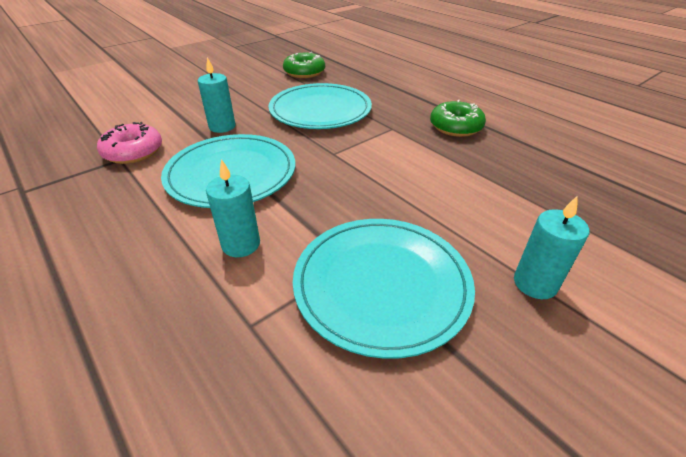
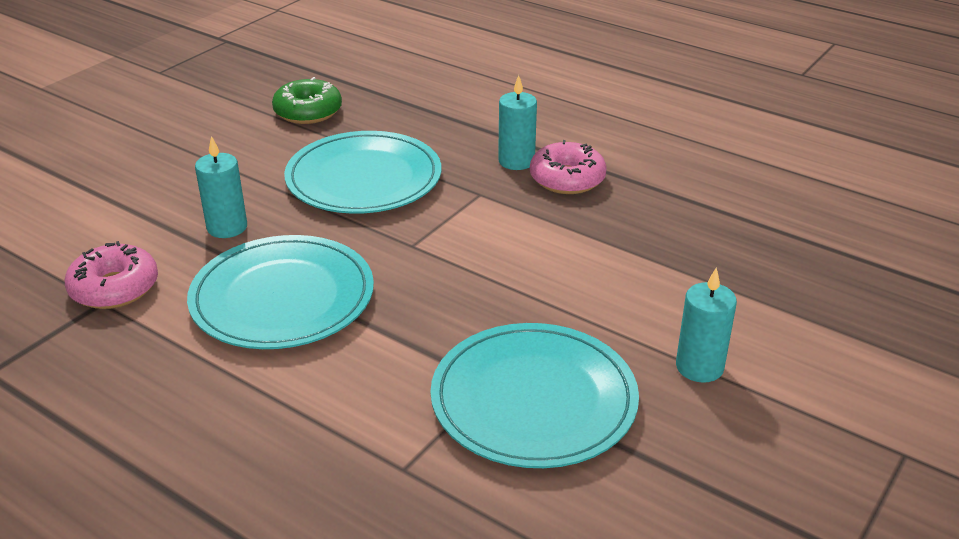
camera: 15 degrees left, 5 degrees down
turquoise candle [206,159,260,257] -> turquoise candle moved to [498,75,537,170]
green donut [430,100,486,137] -> pink donut [530,140,607,194]

